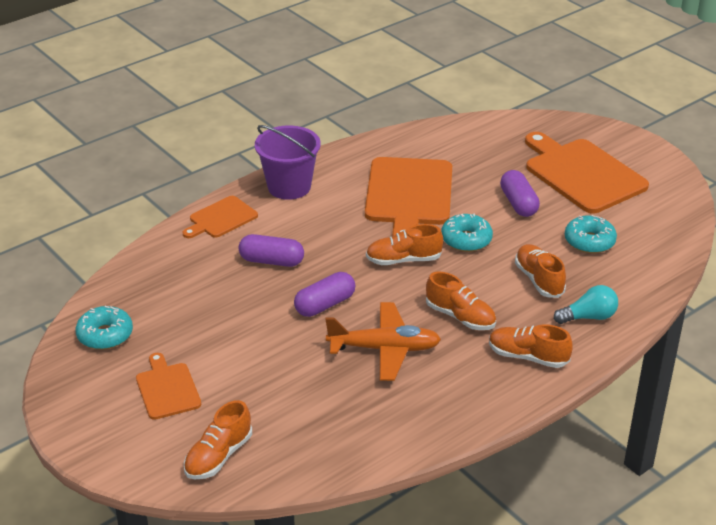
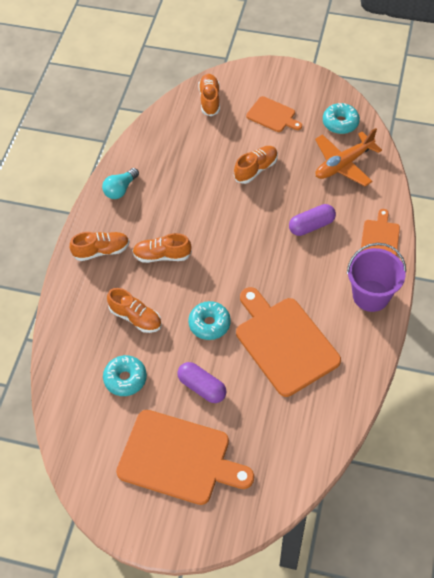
camera: 145 degrees right, 20 degrees up
purple capsule [294,272,356,317] -> none
orange plane [325,302,441,381] -> orange plane moved to [315,128,382,186]
orange shoe [366,224,443,265] -> orange shoe moved to [234,146,278,184]
turquoise light bulb [554,285,618,324] -> turquoise light bulb moved to [102,168,139,199]

